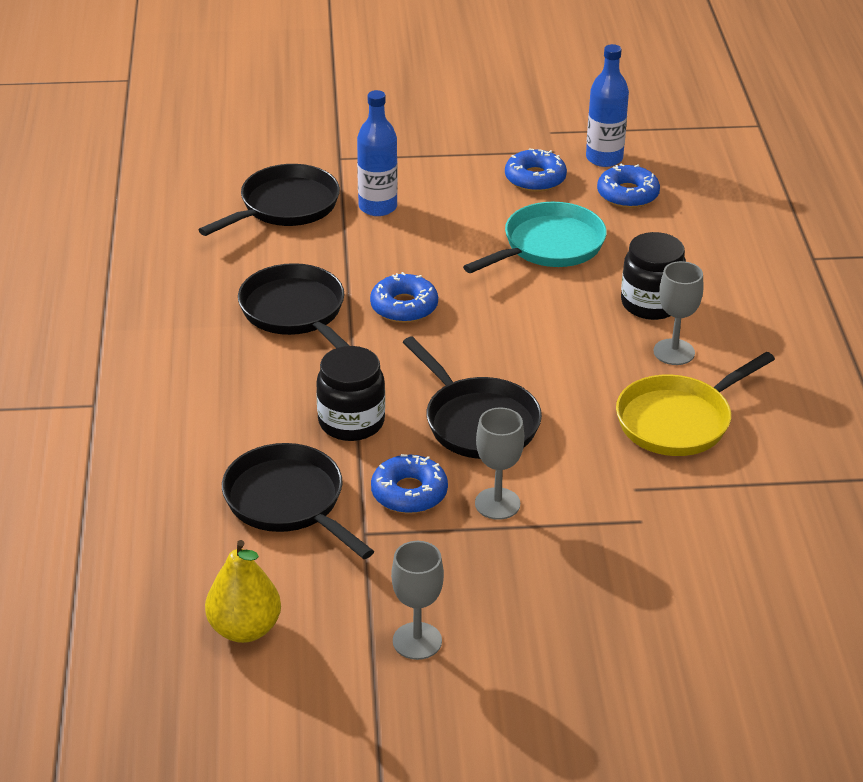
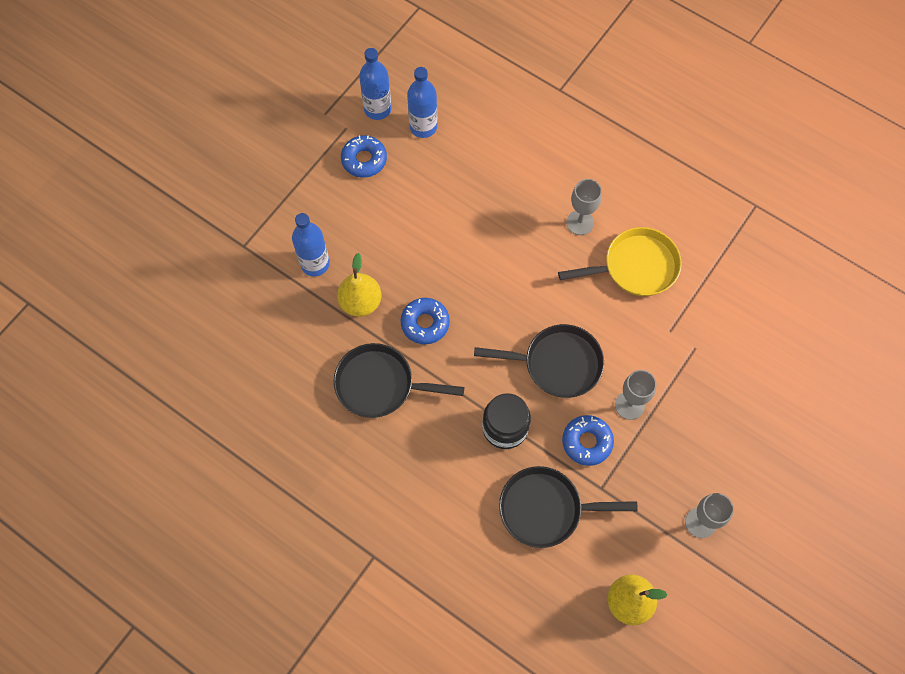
camera: 50 degrees left, 30 degrees up
black pan [198,164,340,236] -> none
turquoise pan [463,202,607,273] -> none
blue donut [597,163,660,208] -> blue bottle [407,67,437,138]
yellow pan [616,352,775,456] -> yellow pan turned 105 degrees counterclockwise [558,227,682,296]
black jar [621,232,686,320] -> none
none -> yellow pear [337,253,382,317]

